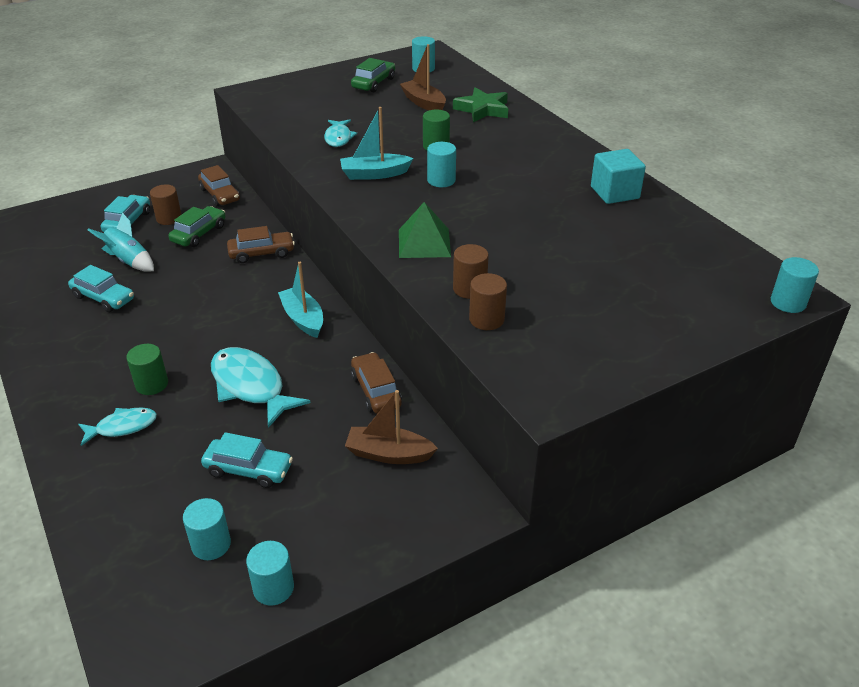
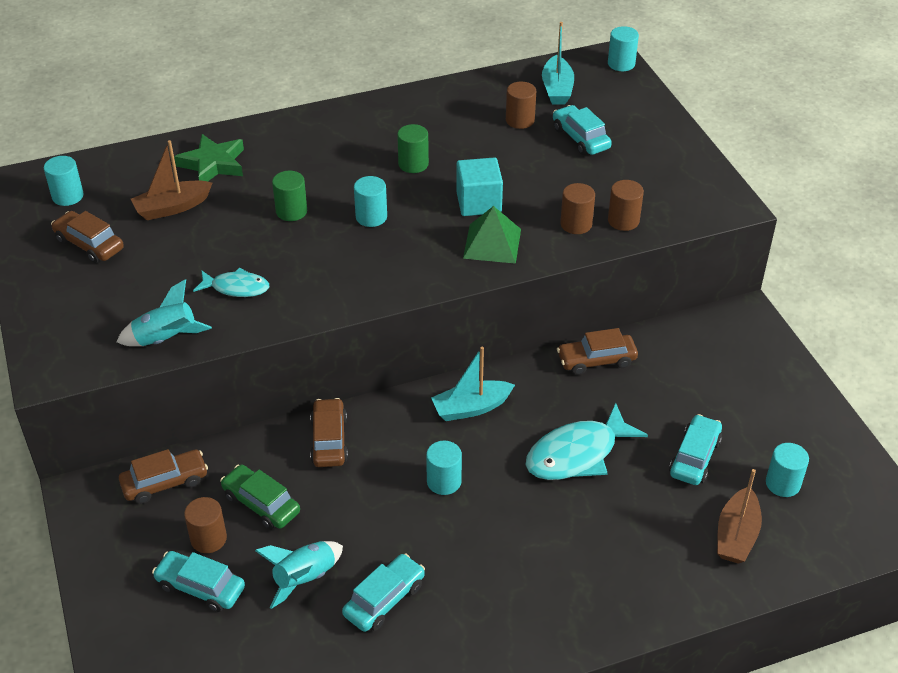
camera: 80 degrees left, 5 degrees up
turquoise fish [78,407,157,446] -> none
green cylinder [126,344,168,395] -> green cylinder moved to [397,124,429,173]
turquoise cylinder [246,541,294,606] -> turquoise cylinder moved to [426,441,462,495]
turquoise boat [340,107,414,180] -> turquoise boat moved to [542,22,574,104]
brown boat [345,390,438,464] -> brown boat moved to [717,469,762,563]
green car [351,58,395,92] -> brown car [51,211,124,263]
turquoise cube [591,149,646,204] -> turquoise cube moved to [456,158,503,216]
none -> turquoise rocket [117,279,212,346]
none -> brown cylinder [506,82,536,129]
none -> turquoise car [553,105,612,155]

